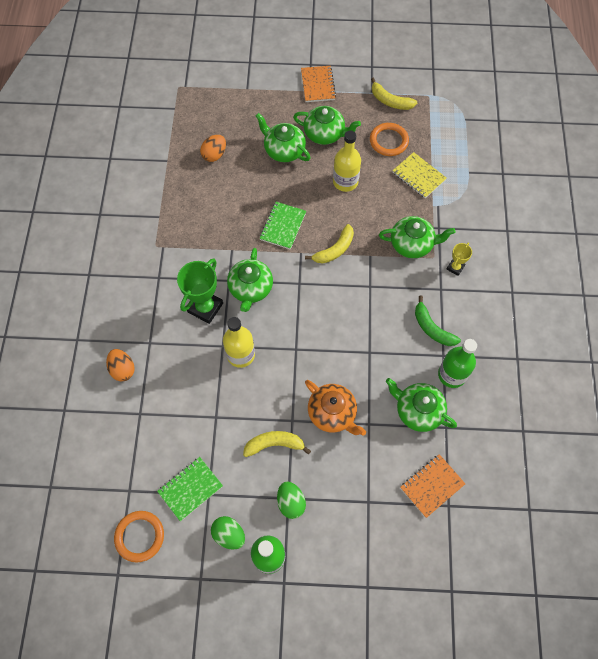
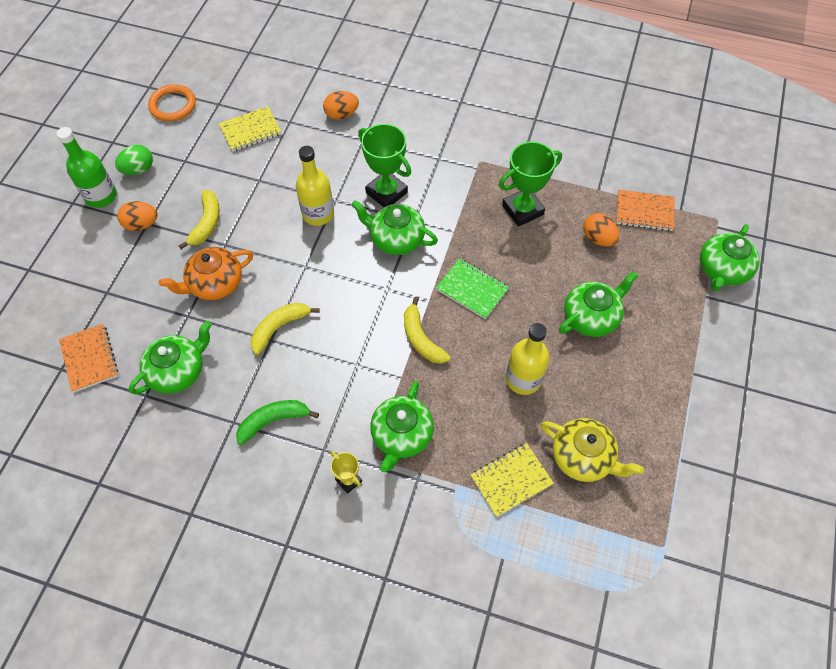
camera: 105 degrees right, 5 degrees down
green notebook [157,457,223,521] -> none
green egg [277,481,306,519] -> orange egg [117,201,158,231]
green teapot [293,106,361,145] -> green teapot moved to [700,224,759,291]
orange notebook [301,66,336,102] -> orange notebook moved to [616,190,674,231]
orange ring [370,123,409,156] -> yellow teapot [541,418,644,482]
yellow banana [371,77,417,110] -> yellow banana moved to [251,303,320,355]
green bottle [438,339,477,388] -> none
none -> yellow notebook [219,106,282,152]
none -> green trophy [499,141,562,227]

